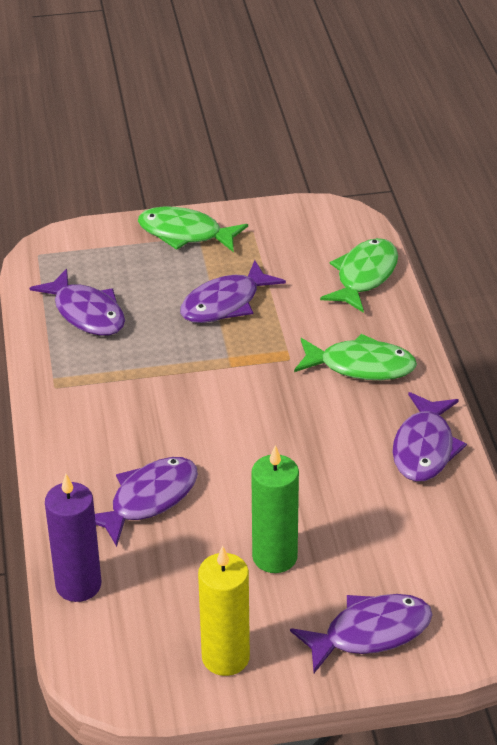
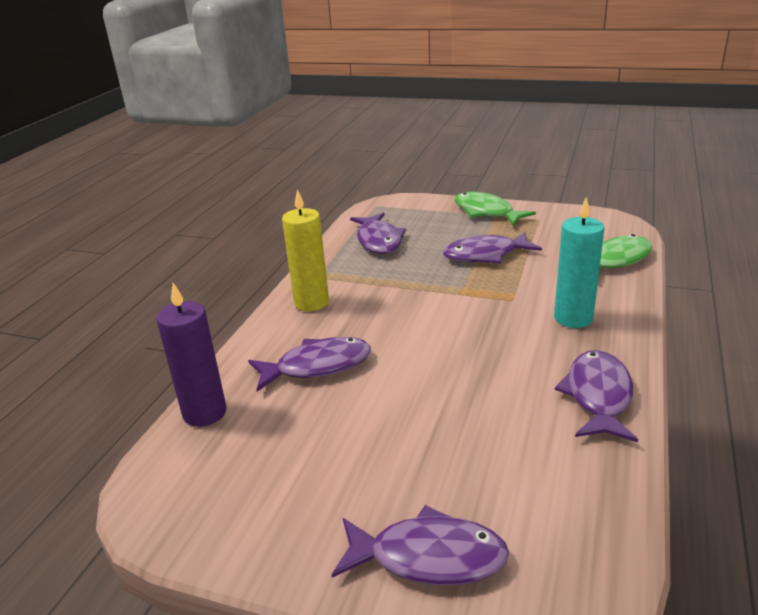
camera: 30 degrees right, 10 degrees down
yellow candle [198,546,250,676] -> yellow candle moved to [282,190,329,311]
green candle [251,445,299,573] -> none
green fish [294,334,417,380] -> turquoise candle [554,197,604,328]
purple fish [393,392,467,482] -> purple fish turned 150 degrees clockwise [555,350,638,442]

